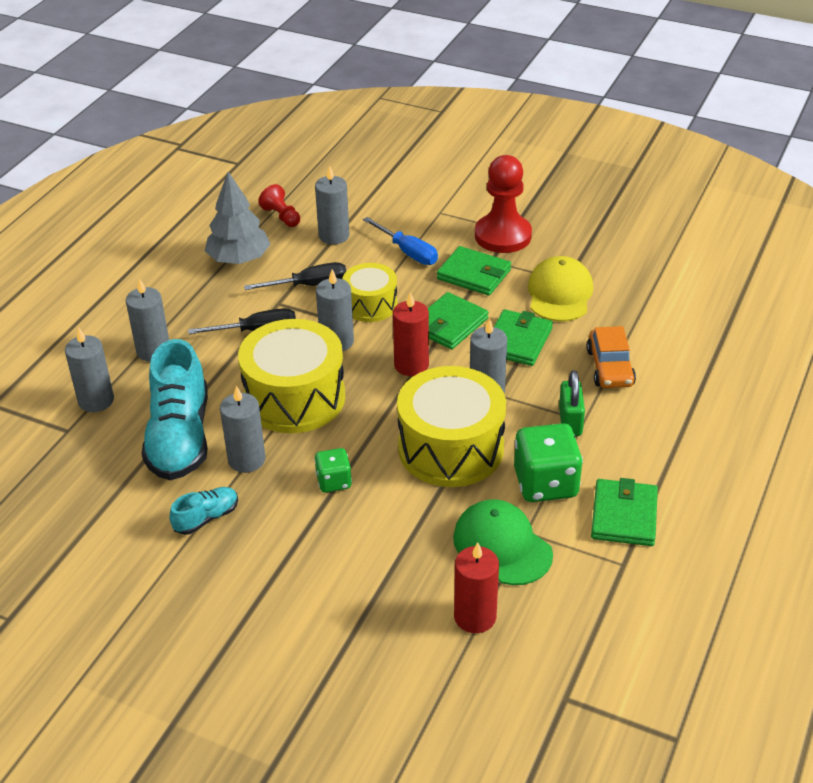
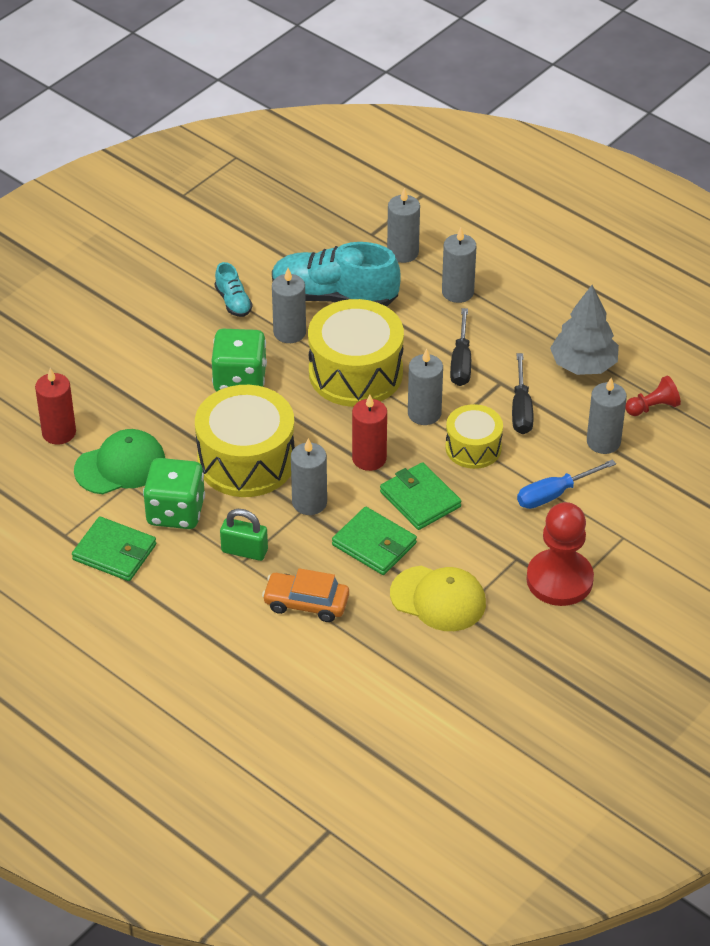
camera: 105 degrees right, 5 degrees up
green dice [314,448,352,493] -> green dice [211,329,267,392], size x1.79
green wallet [437,246,511,296] -> none

